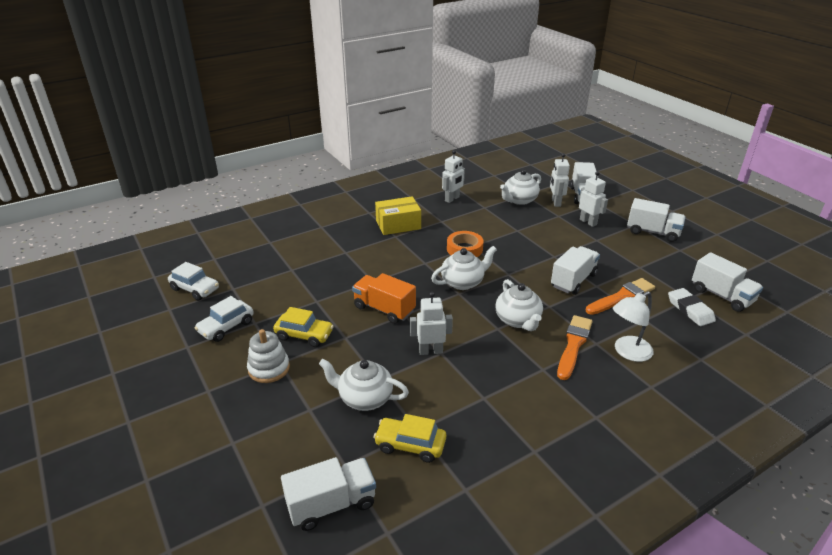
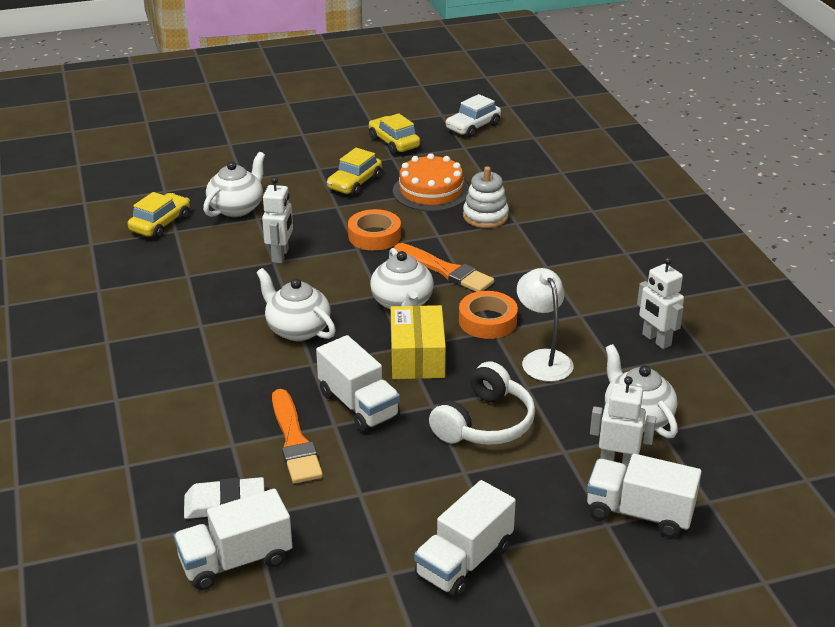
camera: 105 degrees right, 0 degrees up
white car [195,296,254,342] -> yellow car [369,113,420,155]
white stacking toy [247,329,290,383] -> white stacking toy moved to [463,166,509,228]
white truck [281,457,376,531] -> none
orange truck [352,273,416,324] -> orange tape [348,209,401,251]
yellow box [375,196,421,235] -> yellow box moved to [391,305,446,379]
white teapot [495,279,543,331] -> white teapot turned 45 degrees clockwise [256,268,336,341]
orange brush [557,315,593,380] -> orange brush moved to [394,243,494,292]
white robot [579,171,608,227] -> none
white lamp [613,291,654,362] -> white lamp moved to [517,268,574,382]
none -> orange cake [393,153,469,211]
none -> white headphones [429,361,535,445]

